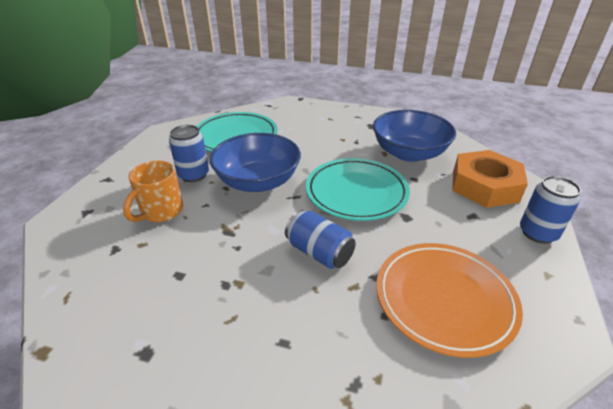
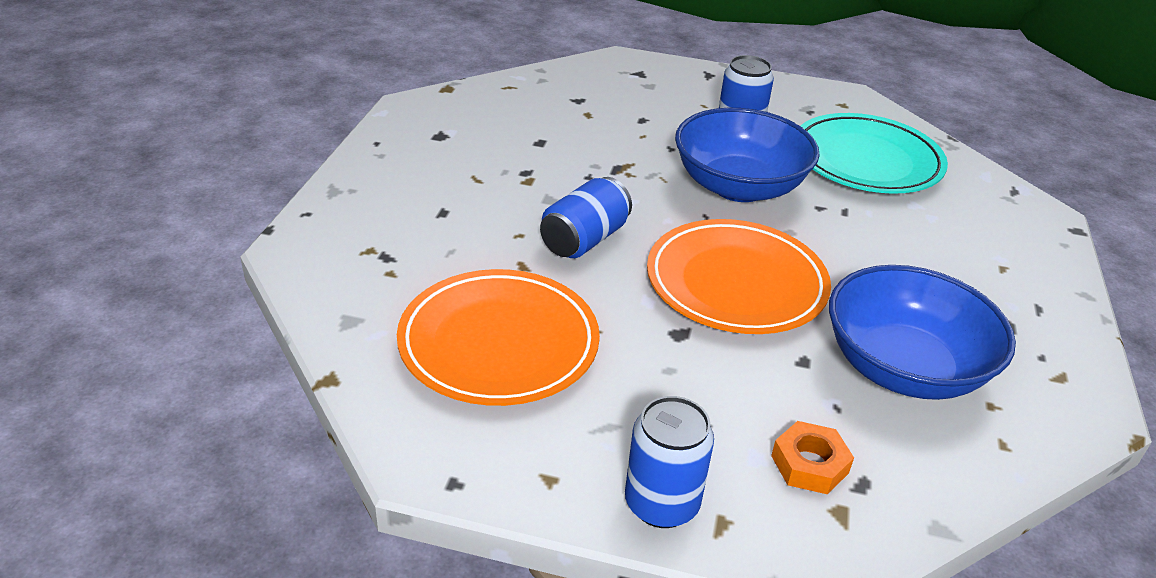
camera: 85 degrees right, 0 degrees up
orange mug [123,161,183,222] -> none
turquoise plate [306,158,410,221] -> orange plate [647,219,831,334]
orange nut [452,150,528,208] -> orange nut [771,421,854,494], size x0.48

